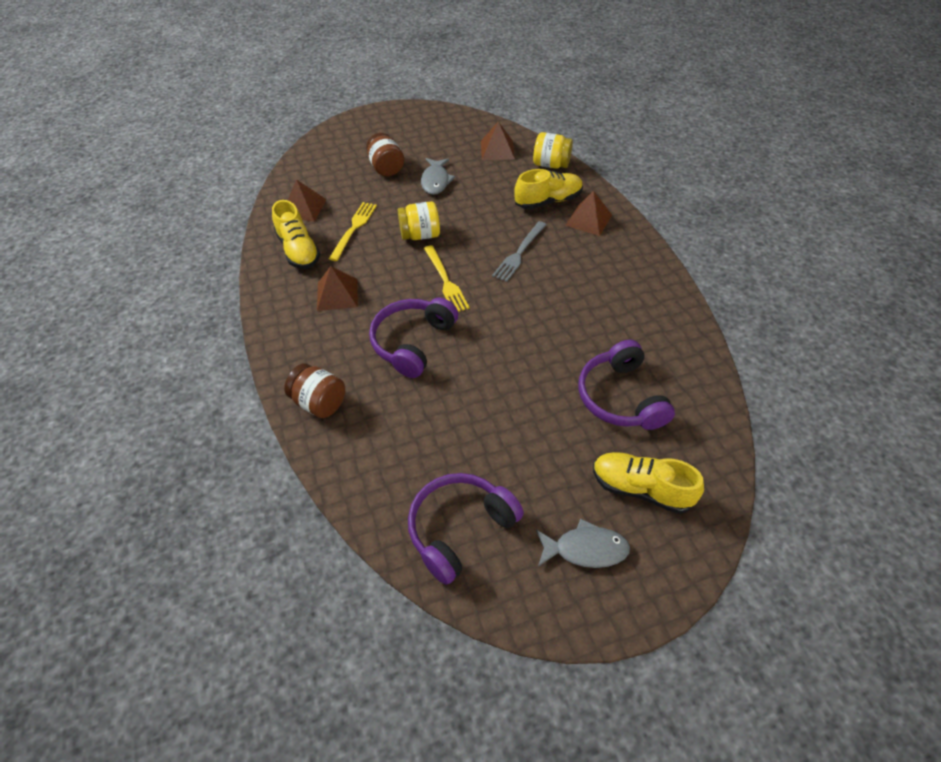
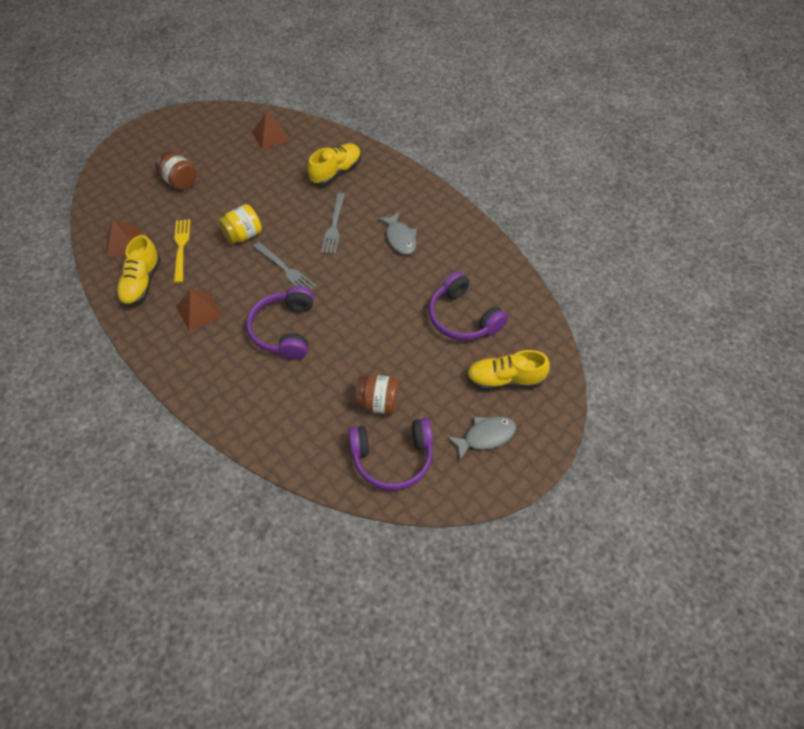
camera: 25 degrees left, 5 degrees up
yellow shoe [272,200,320,269] -> yellow shoe turned 60 degrees clockwise [116,235,161,307]
brown jar [284,363,345,418] -> brown jar moved to [355,375,399,414]
purple headphones [408,473,524,585] -> purple headphones turned 120 degrees counterclockwise [349,418,433,490]
grey fish [421,158,455,195] -> grey fish moved to [378,212,417,255]
yellow fork [424,245,470,312] -> grey fork [253,242,316,290]
yellow jar [533,132,573,169] -> none
brown pyramid [565,191,612,236] -> none

